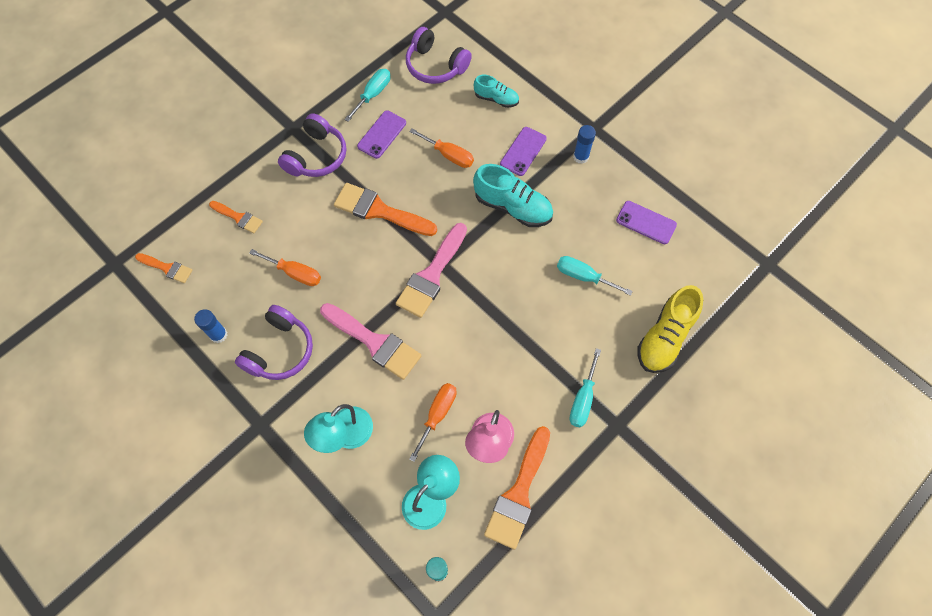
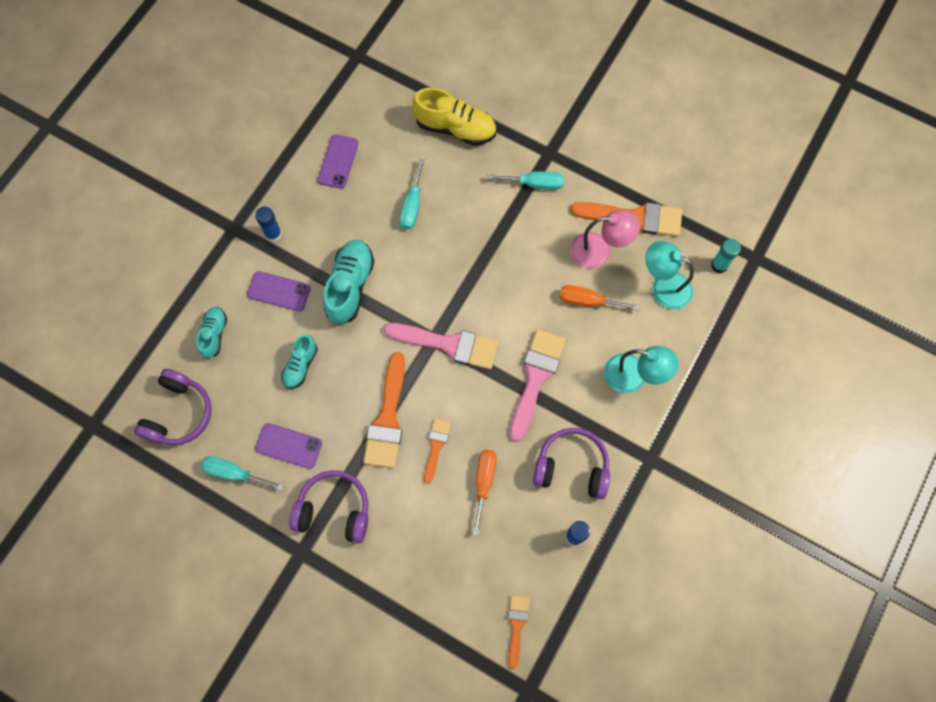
camera: 105 degrees left, 5 degrees up
orange brush [209,201,263,233] -> orange brush moved to [424,418,451,484]
orange screwdriver [409,128,474,168] -> turquoise shoe [281,335,318,389]

